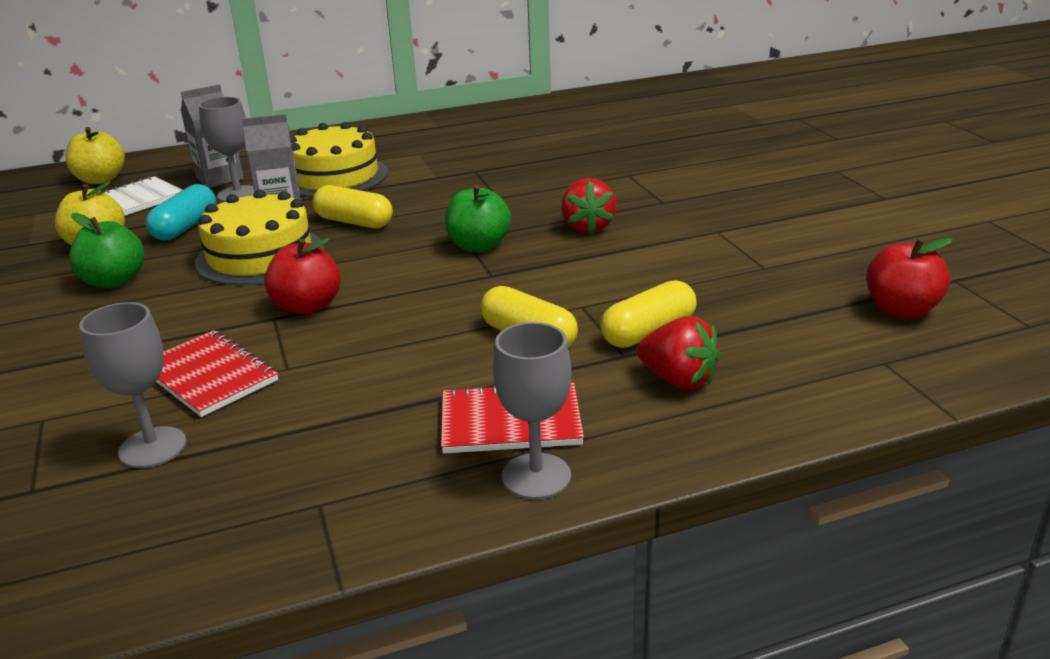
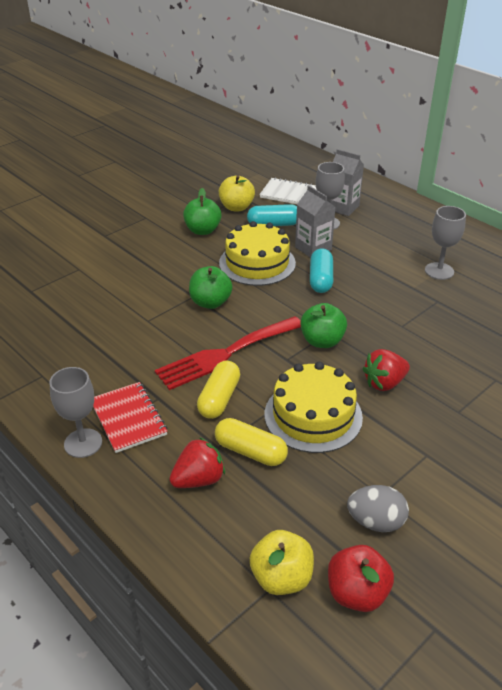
camera: 65 degrees right, 10 degrees up
yellow apple [65,127,125,184] -> yellow apple moved to [250,530,314,595]
grey goblet [79,302,187,468] -> grey goblet moved to [425,206,466,280]
red notebook [156,330,278,417] -> none
red apple [264,238,341,315] -> green apple [189,266,233,309]
yellow cake [290,122,388,197] -> yellow cake moved to [265,362,363,453]
yellow capsule [313,185,393,228] -> turquoise capsule [310,248,333,293]
red strawberry [636,316,721,390] -> red strawberry turned 135 degrees counterclockwise [170,437,225,488]
none -> red fork [155,316,301,390]
none -> grey egg [347,485,409,532]

